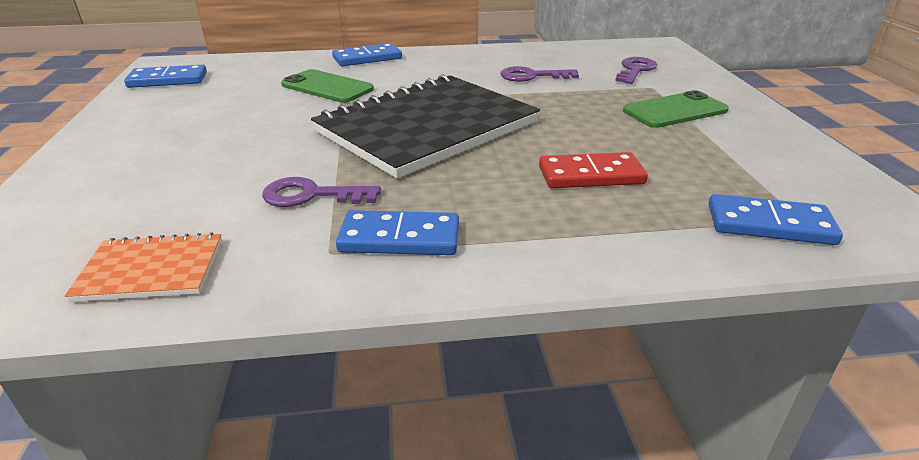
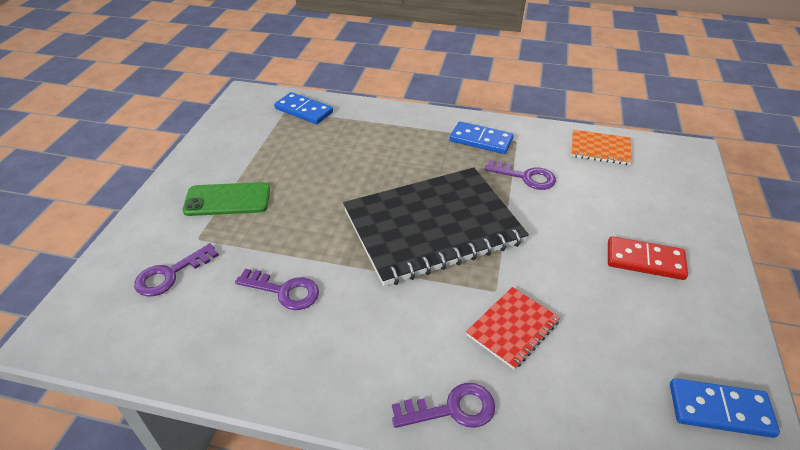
camera: 160 degrees left, 10 degrees up
green phone [281,69,374,103] -> red notebook [466,287,560,370]
blue domino [332,43,402,66] -> purple key [392,383,495,428]
red domino [539,152,648,188] -> red domino moved to [608,236,688,280]

